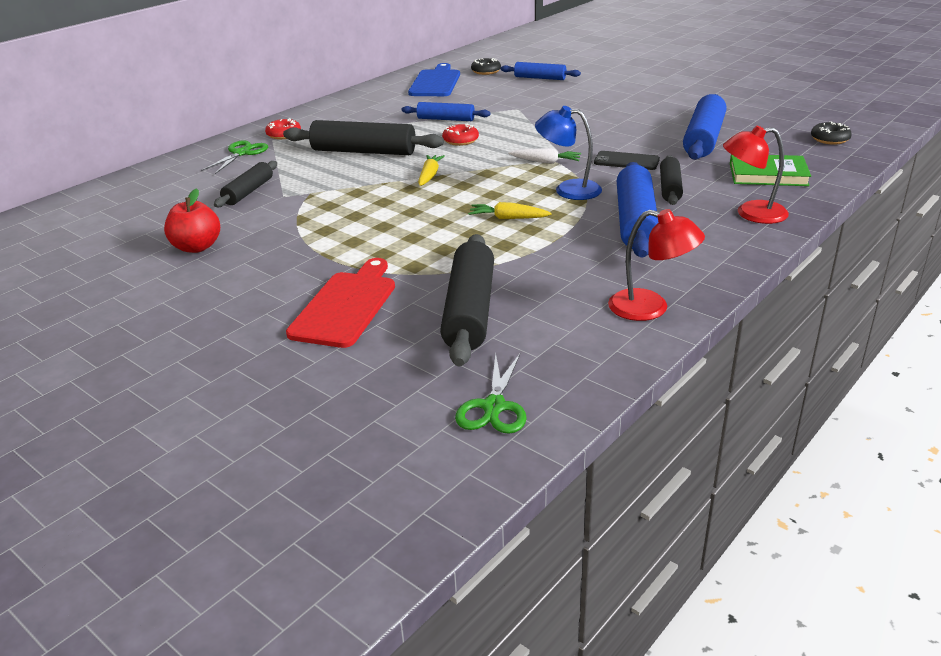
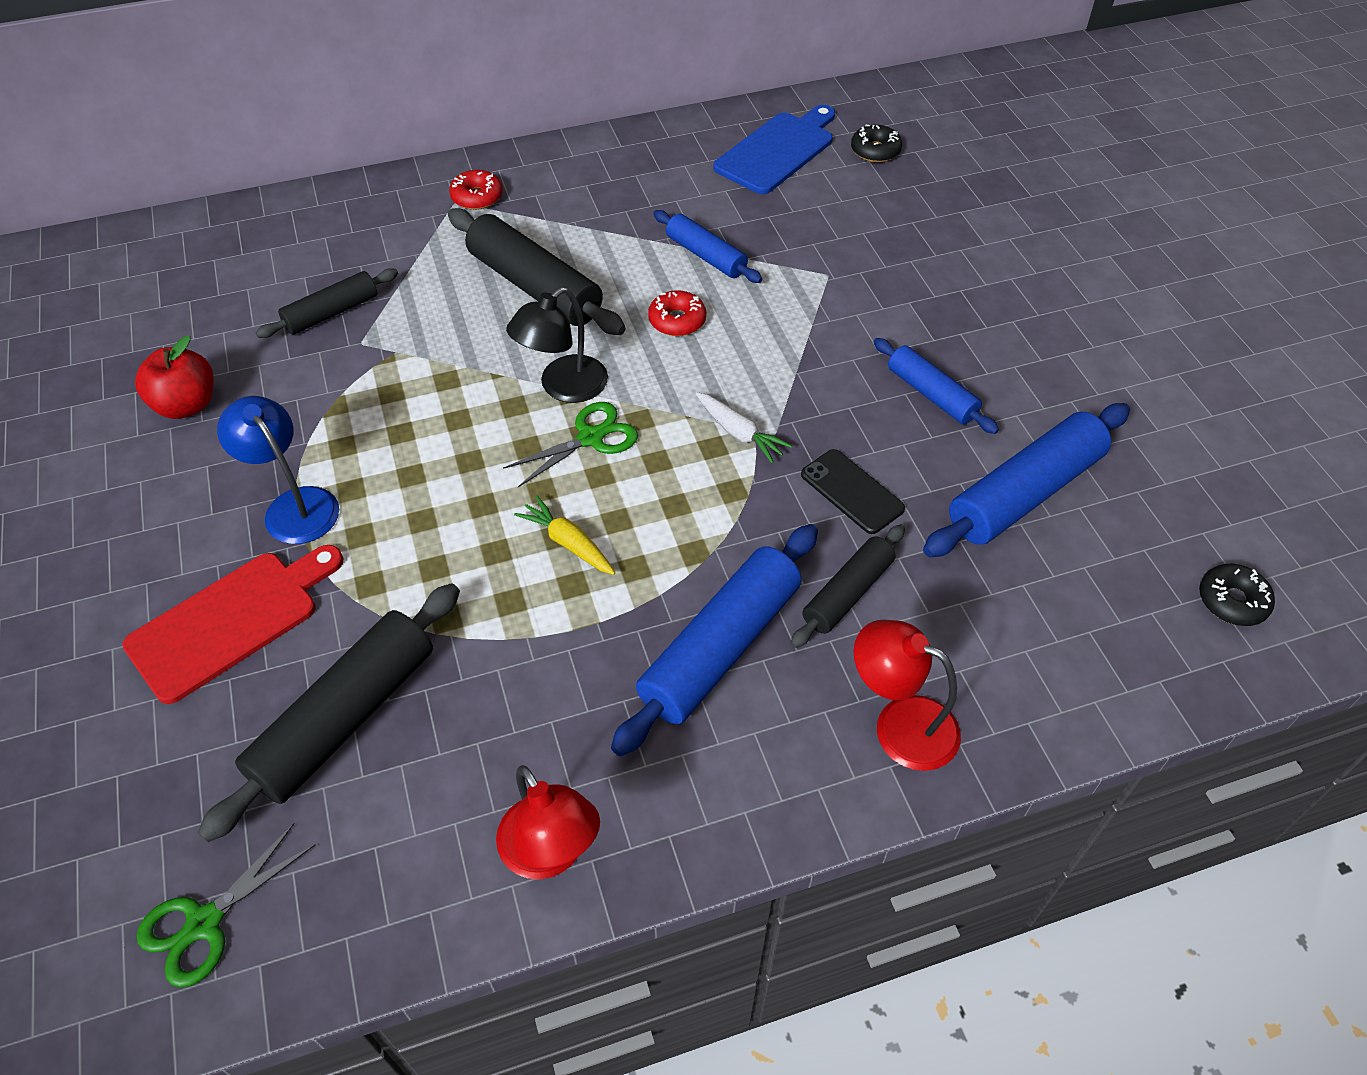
camera: 30 degrees right, 20 degrees up
green scissors [201,140,268,174] -> green scissors moved to [503,402,638,487]
yellow carrot [418,155,445,186] -> black lamp [506,287,608,403]
blue rolling pin [501,62,581,80] -> blue rolling pin moved to [874,338,999,434]
blue lamp [535,106,602,200] -> blue lamp moved to [217,396,339,544]
green book [730,154,811,186] -> none

